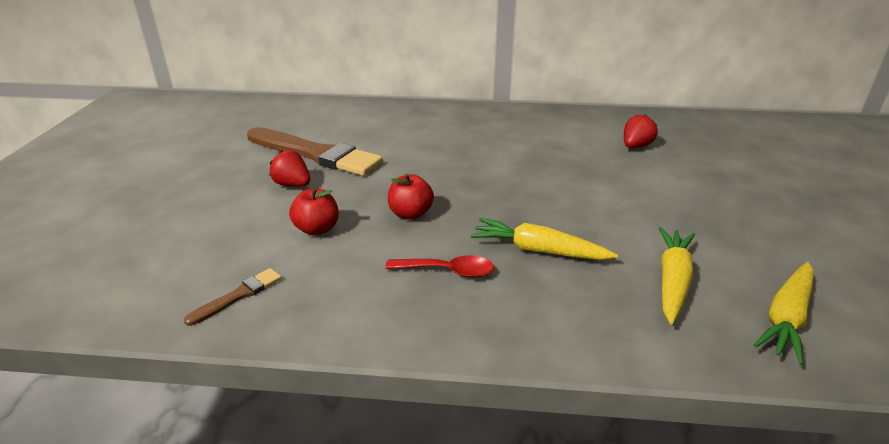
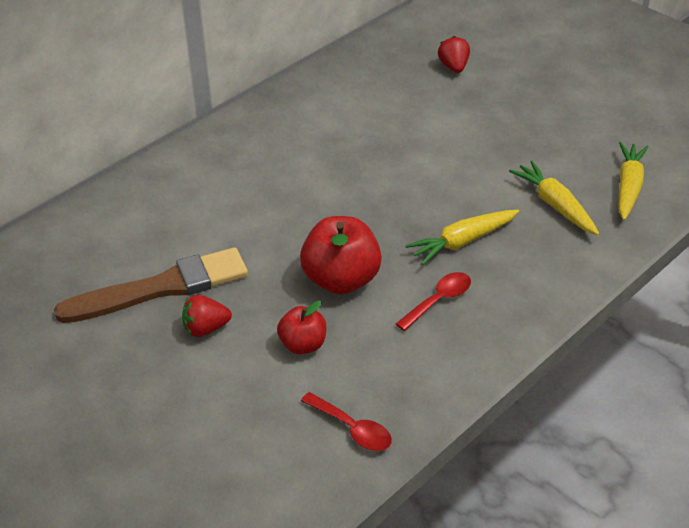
camera: 50 degrees left, 10 degrees up
brown brush [184,268,282,326] -> red spoon [301,392,392,451]
red apple [388,174,434,220] -> red apple [300,216,382,294], size x1.71
red strawberry [624,114,658,148] -> red strawberry moved to [438,36,470,73]
yellow carrot [754,262,814,365] -> yellow carrot turned 150 degrees counterclockwise [619,142,648,220]

